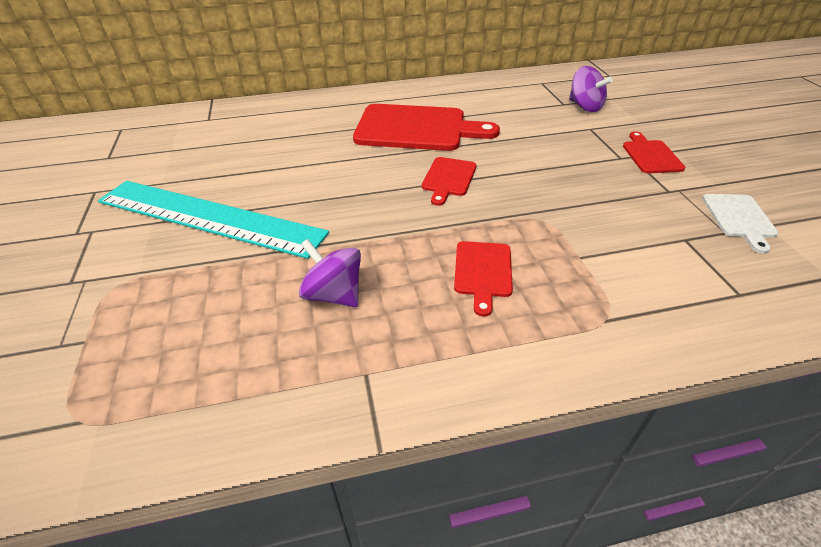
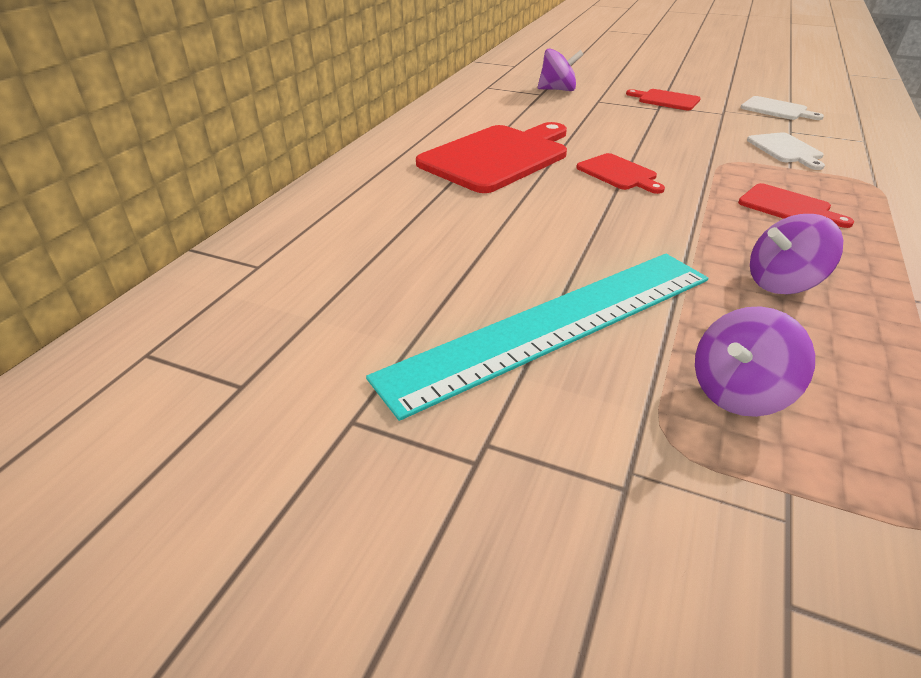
camera: 55 degrees left, 5 degrees down
none -> purple spinning top [695,306,815,417]
none -> white cutting board [747,132,825,170]

